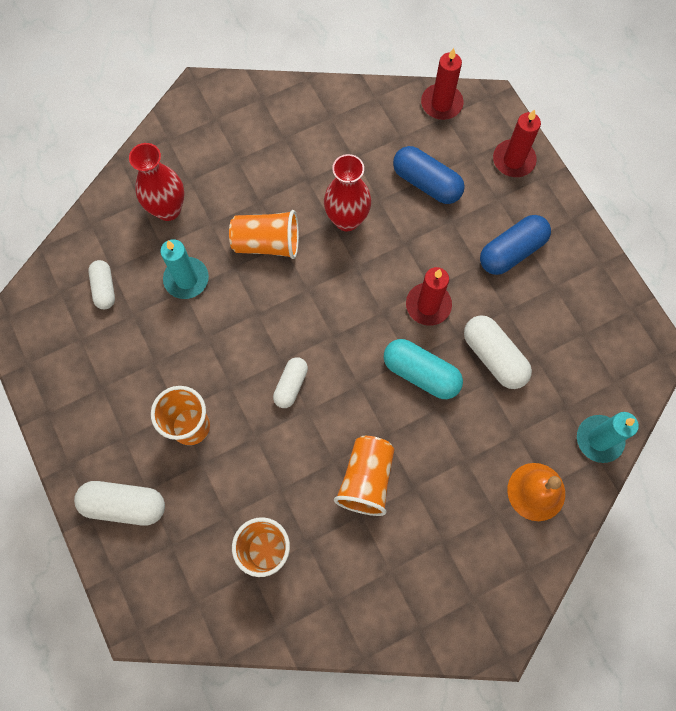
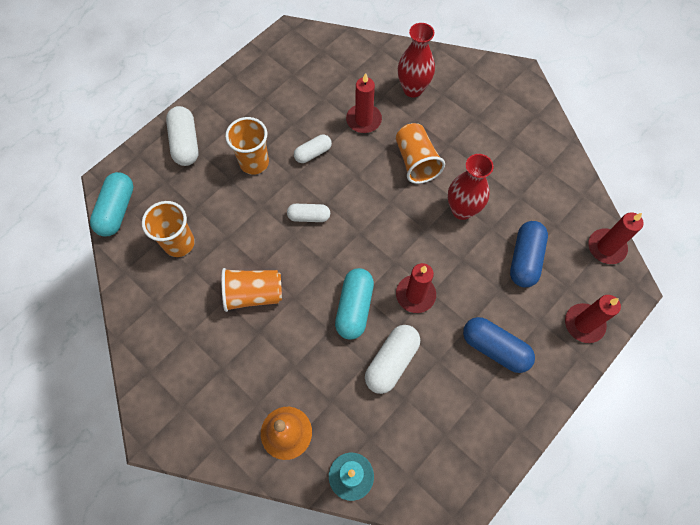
camera: 70 degrees right, 5 degrees down
white capsule [88,260,115,309] -> white capsule moved to [294,134,332,163]
turquoise candle [160,239,209,299] -> red candle [346,73,382,133]
none -> turquoise capsule [90,172,134,236]

